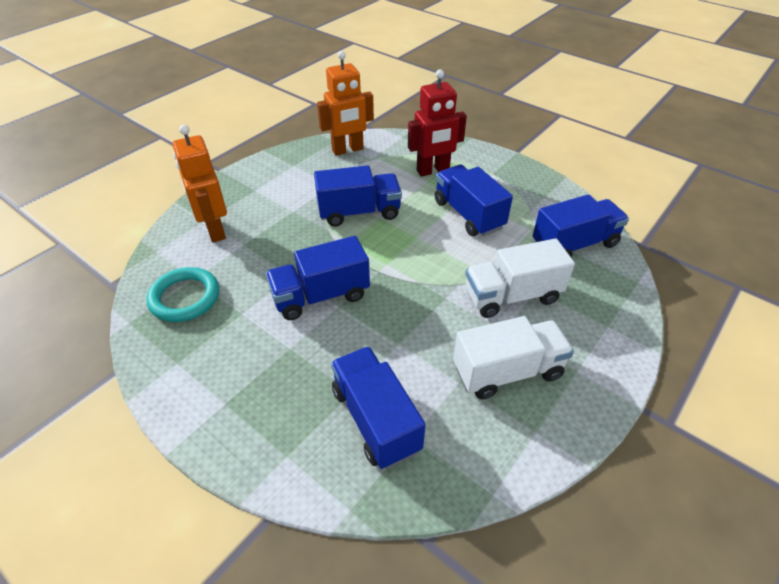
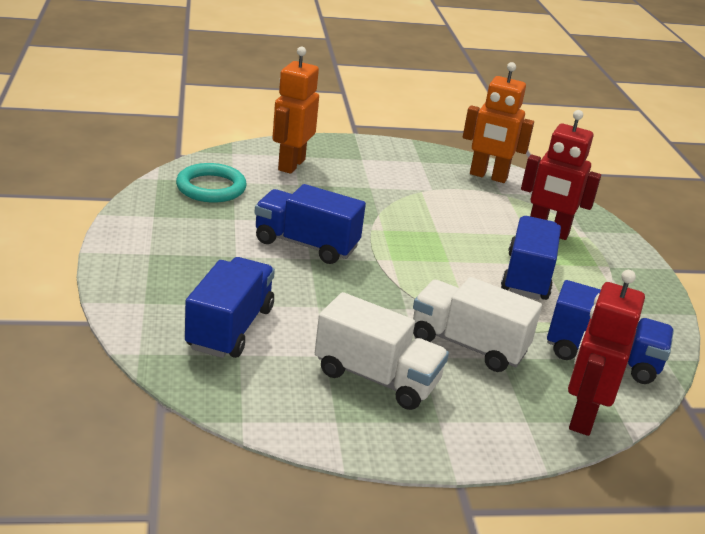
camera: 40 degrees right, 15 degrees down
blue truck [314,165,402,227] -> none
none -> red robot [568,270,645,436]

